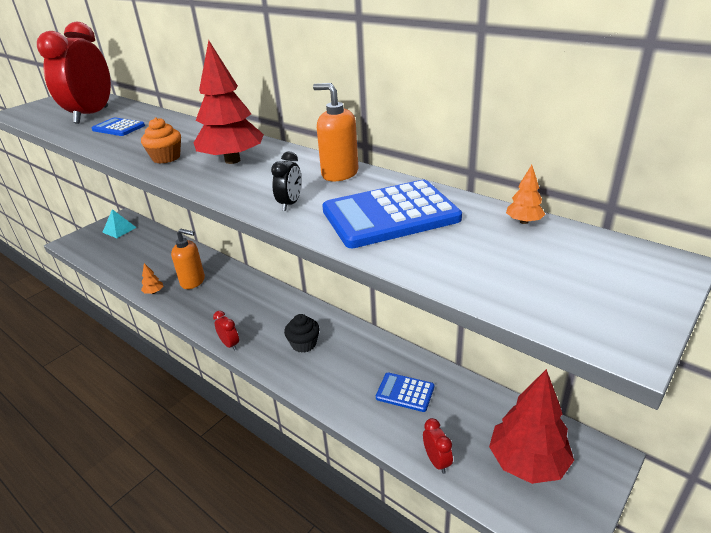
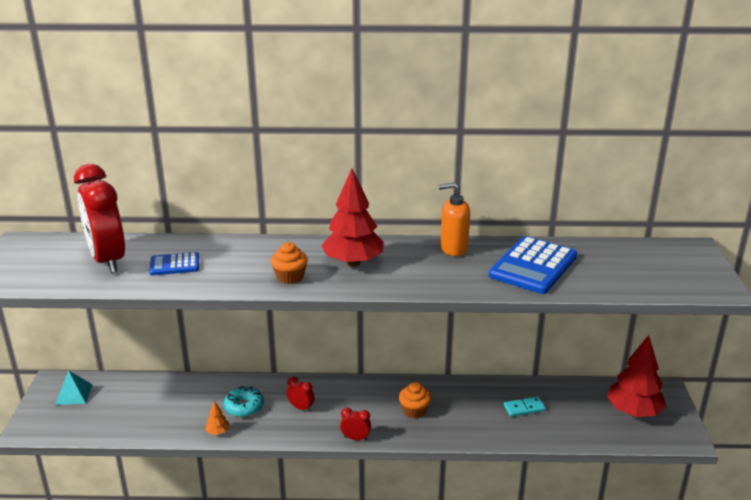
camera: 40 degrees left, 5 degrees down
orange soap dispenser [171,229,205,289] -> turquoise donut [224,386,264,417]
black clock [271,151,302,211] -> none
black cupcake [284,314,320,353] -> orange cupcake [399,382,431,418]
blue calculator [376,373,434,412] -> turquoise domino [504,397,546,417]
red clock [423,418,453,474] -> red clock moved to [286,376,315,412]
orange tree [506,165,545,224] -> none

